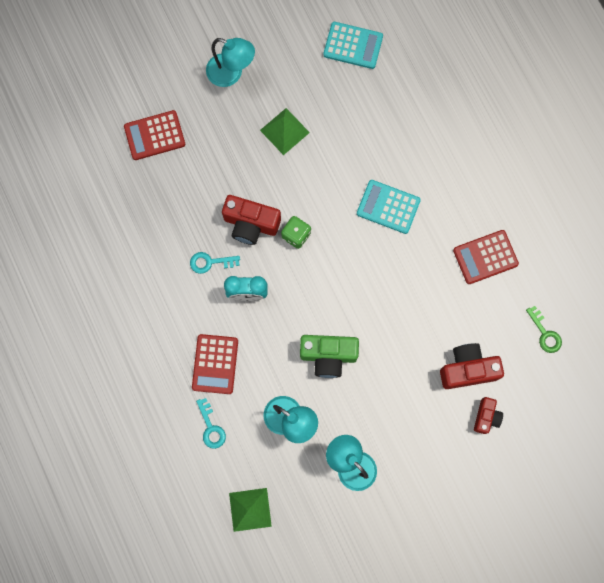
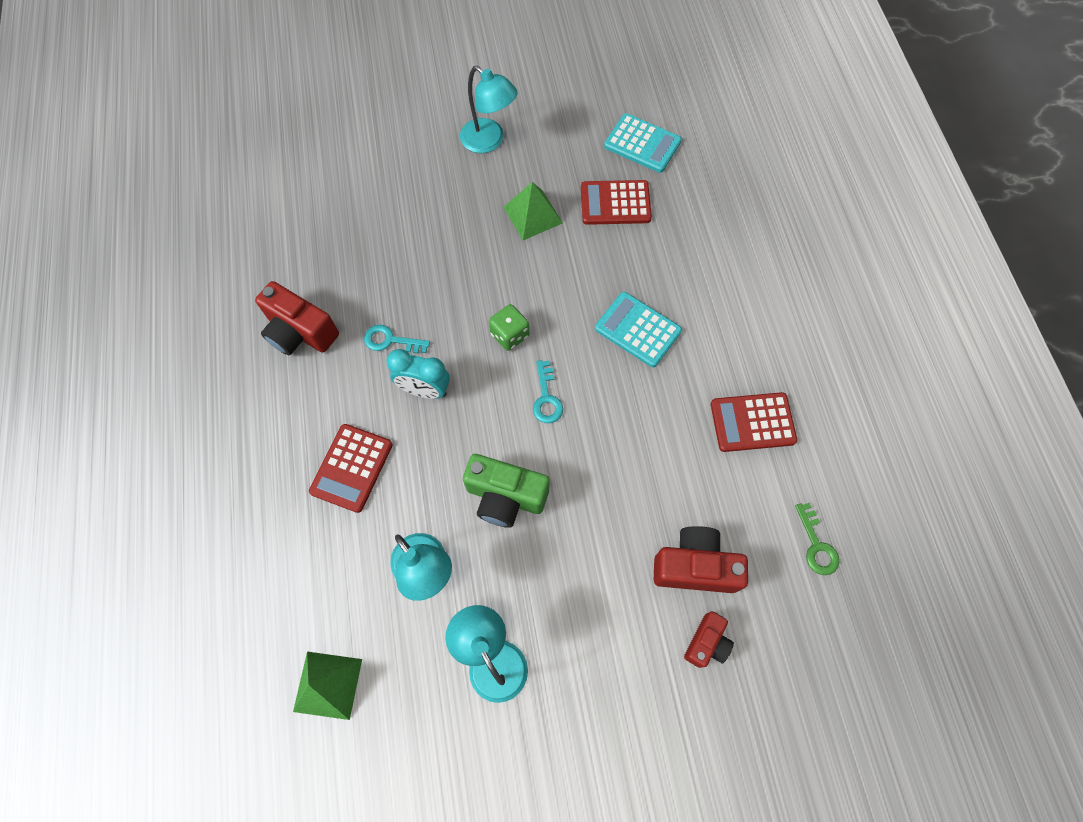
camera: 15 degrees right, 10 degrees down
red calculator [124,110,185,160] -> red calculator moved to [581,180,652,225]
turquoise key [196,398,226,449] -> turquoise key moved to [533,360,563,423]
red camera [222,195,281,245] -> red camera moved to [255,281,339,355]

